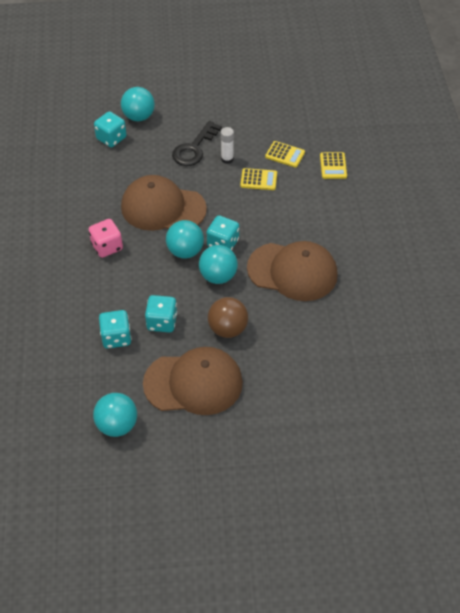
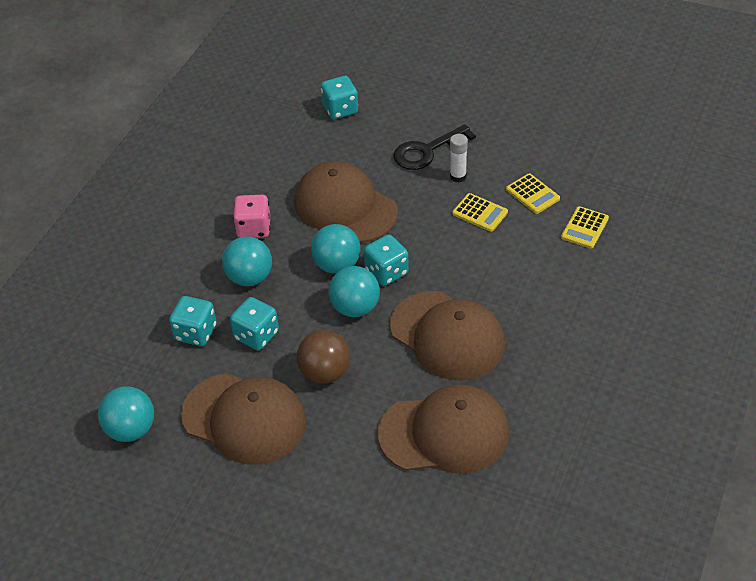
camera: 30 degrees right, 5 degrees down
turquoise ball [121,87,155,121] -> turquoise ball moved to [222,236,272,286]
none -> brown cap [378,384,509,473]

